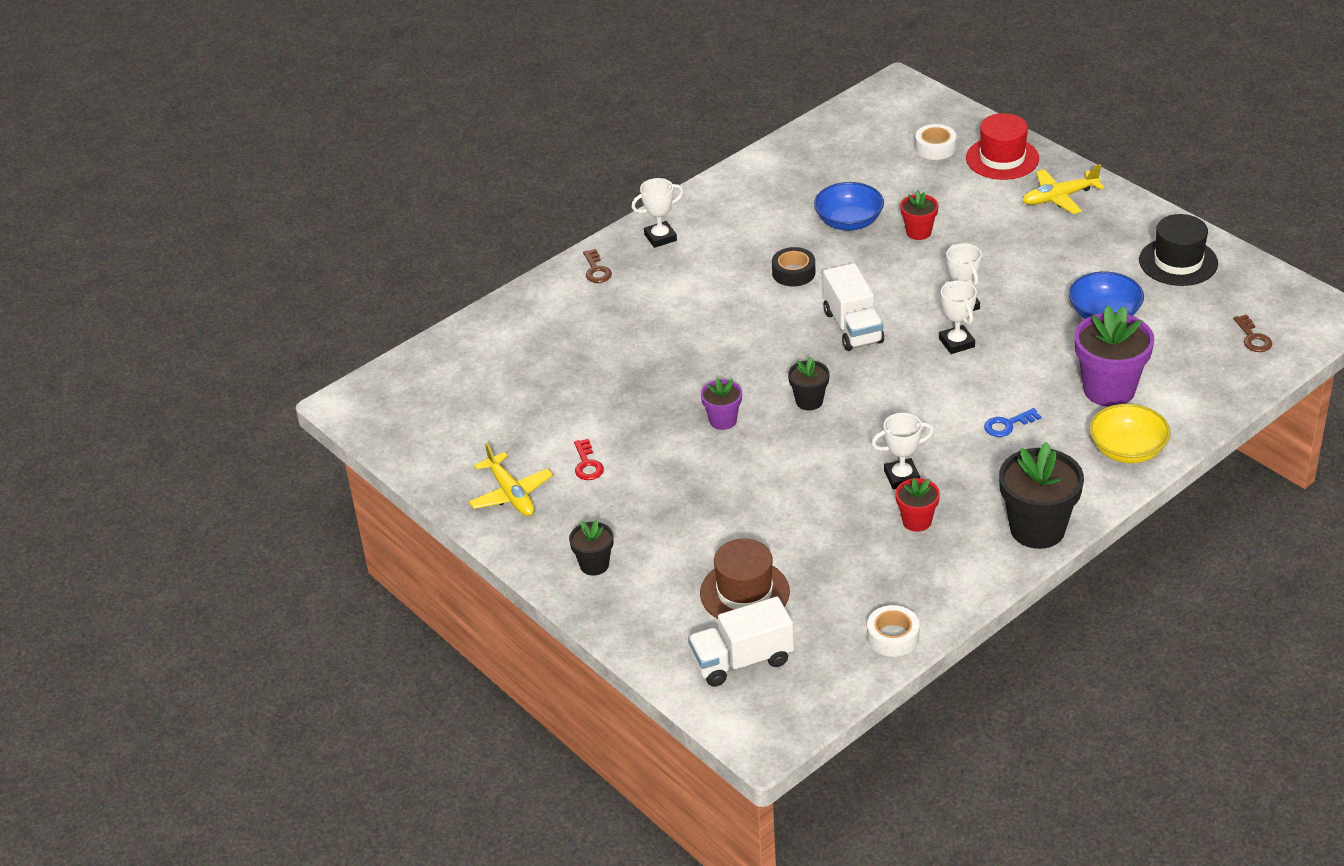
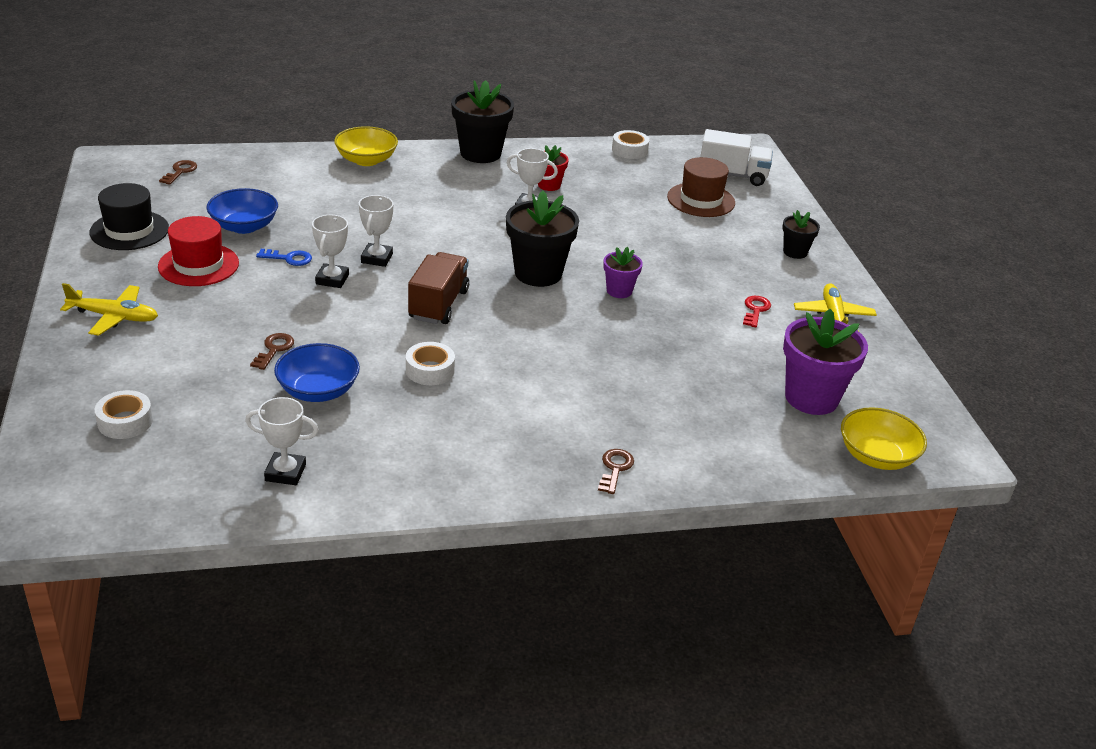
camera: 155 degrees left, 5 degrees down
white trophy [632,178,684,248] -> white trophy moved to [245,397,319,485]
black tape [772,247,816,287] -> white tape [406,342,455,385]
black flower pot [788,357,829,410] -> black flower pot [506,191,579,287], size x1.87
white truck [823,263,884,351] -> brown truck [408,252,469,324]
red flower pot [900,190,939,240] -> brown key [250,333,294,370]
red hat [966,113,1039,180] -> red hat moved to [158,216,239,286]
blue key [984,408,1041,437] -> blue key moved to [256,249,312,266]
purple flower pot [1075,305,1154,407] -> purple flower pot moved to [783,309,868,415]
none -> yellow bowl [841,407,927,470]

